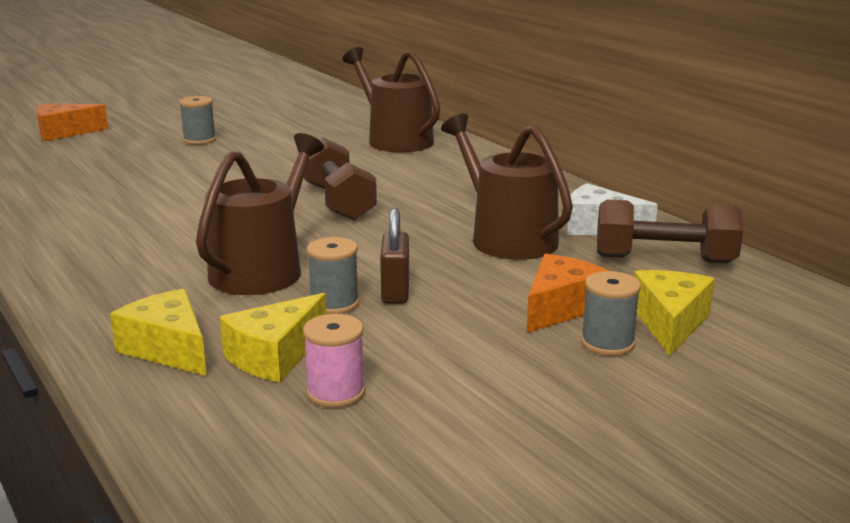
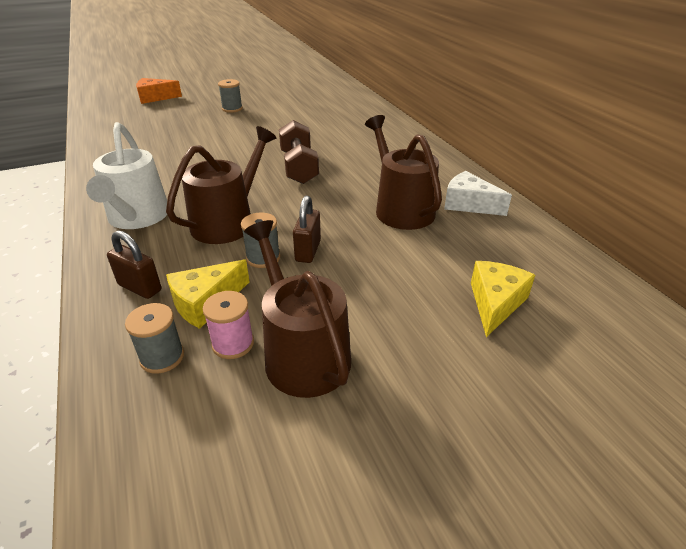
camera: 10 degrees right, 15 degrees up
yellow cheese [110,289,207,376] -> brown padlock [107,230,161,299]
brown watering can [342,47,440,152] -> brown watering can moved to [244,220,351,398]
orange cheese [527,254,609,333] -> none
grey spool [581,271,641,356] -> grey spool moved to [125,303,184,374]
brown dumbbell [597,199,743,263] -> none
none -> white watering can [86,122,167,229]

